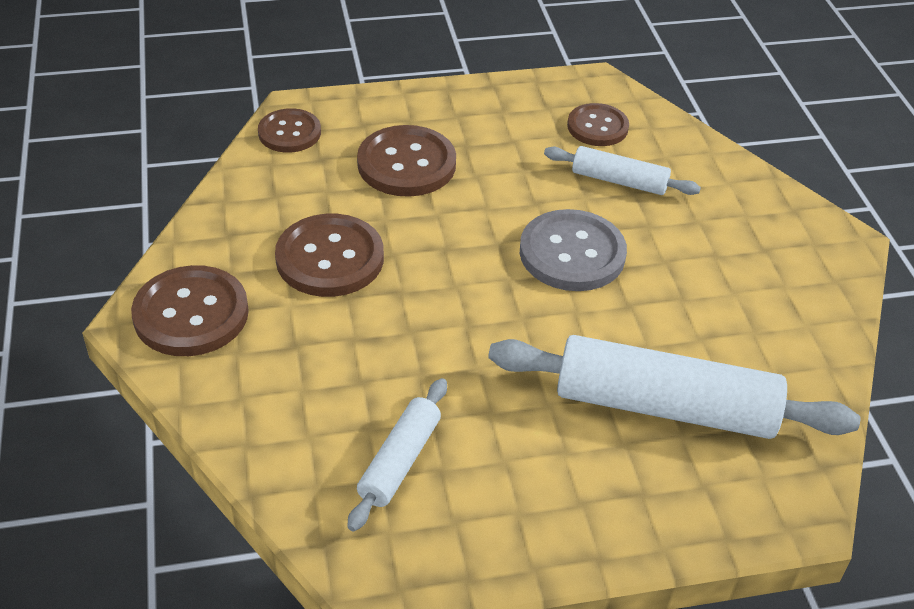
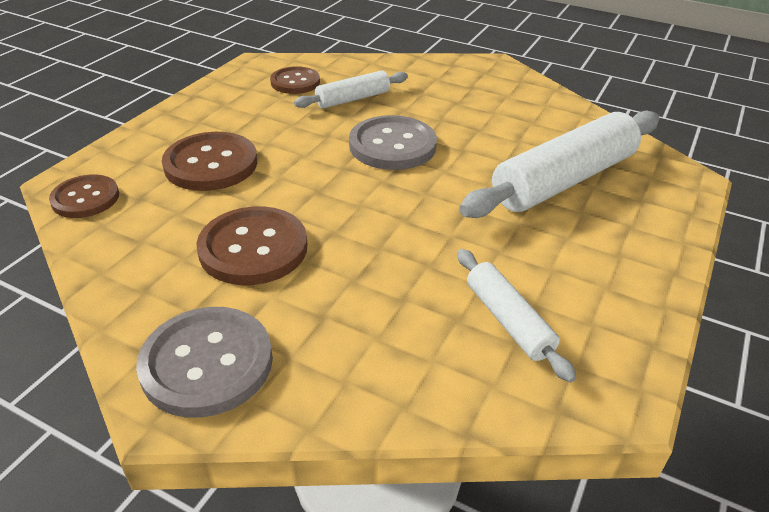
camera: 50 degrees left, 5 degrees down
brown button [131,265,249,356] -> grey button [136,307,273,418]

